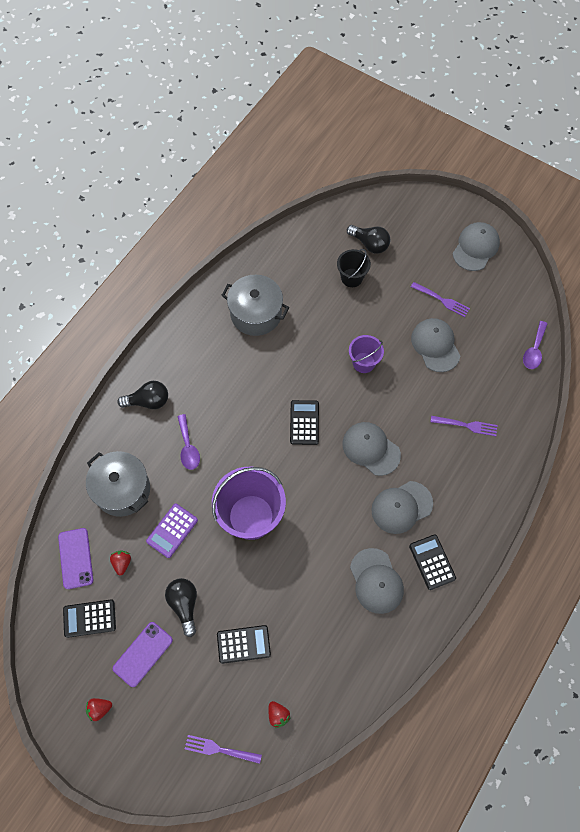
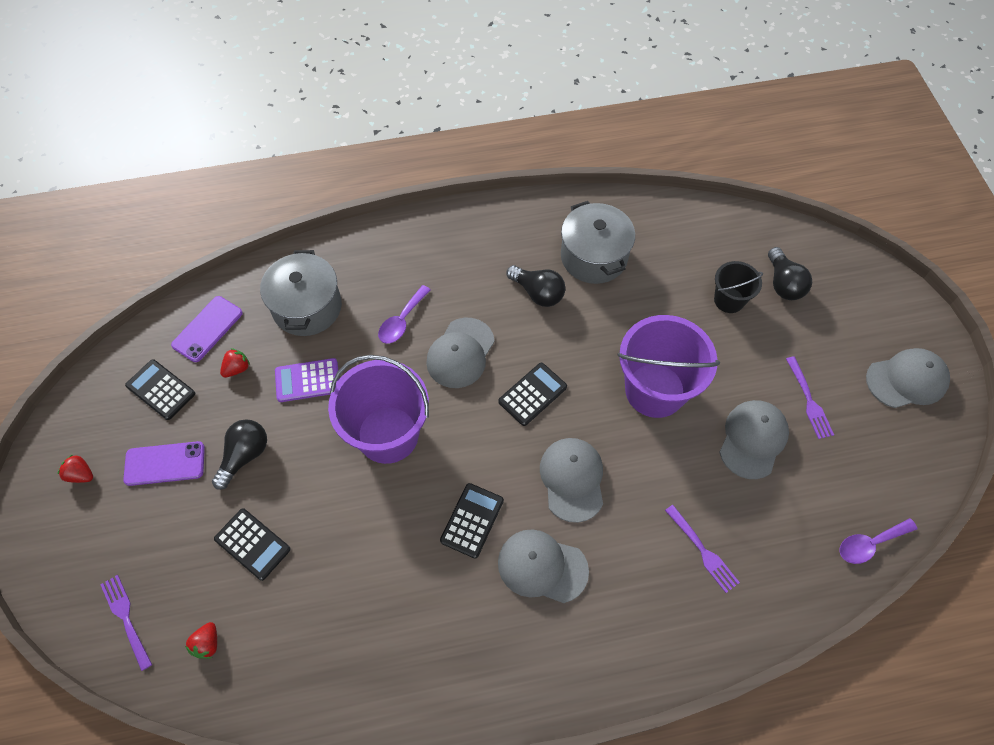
camera: 45 degrees right, 5 degrees down
black light bulb [117,381,168,409] -> black light bulb moved to [507,265,565,307]
purple bucket [349,335,384,373] -> purple bucket [617,315,720,418], size x1.89
grey cap [350,548,404,614] -> grey cap moved to [426,318,495,388]
black calculator [409,534,456,590] -> black calculator moved to [440,483,504,559]

